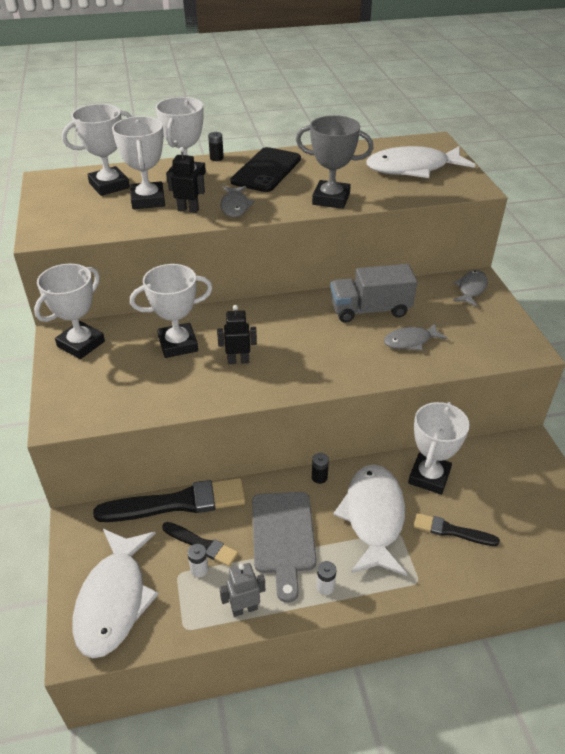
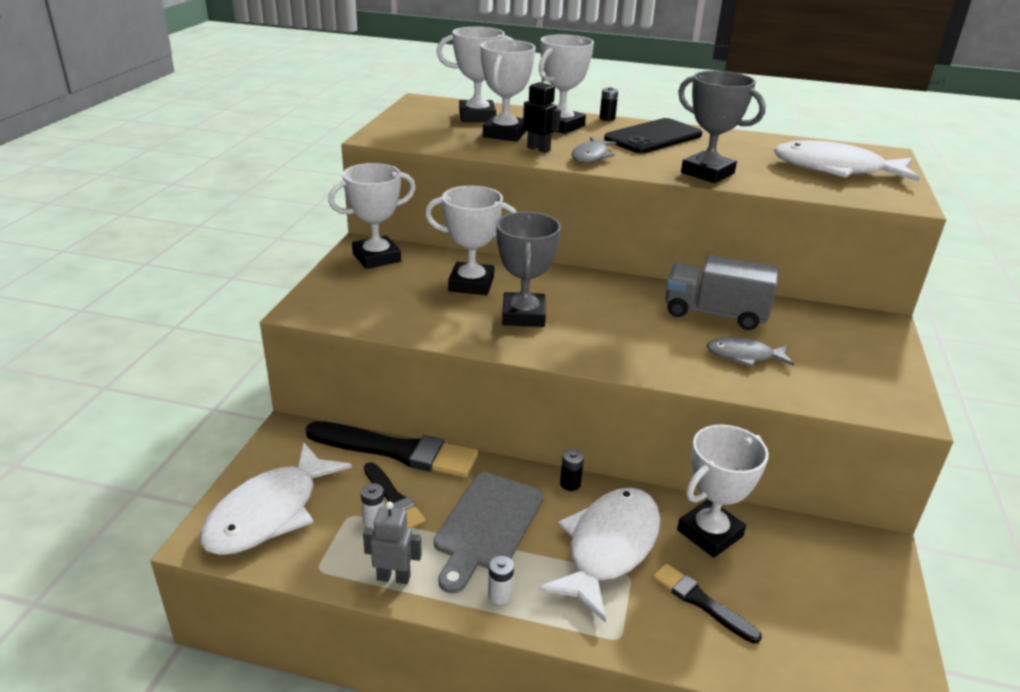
camera: 25 degrees right, 10 degrees down
black robot [217,305,257,364] -> grey trophy [496,212,561,327]
grey fish [453,270,488,307] -> none

